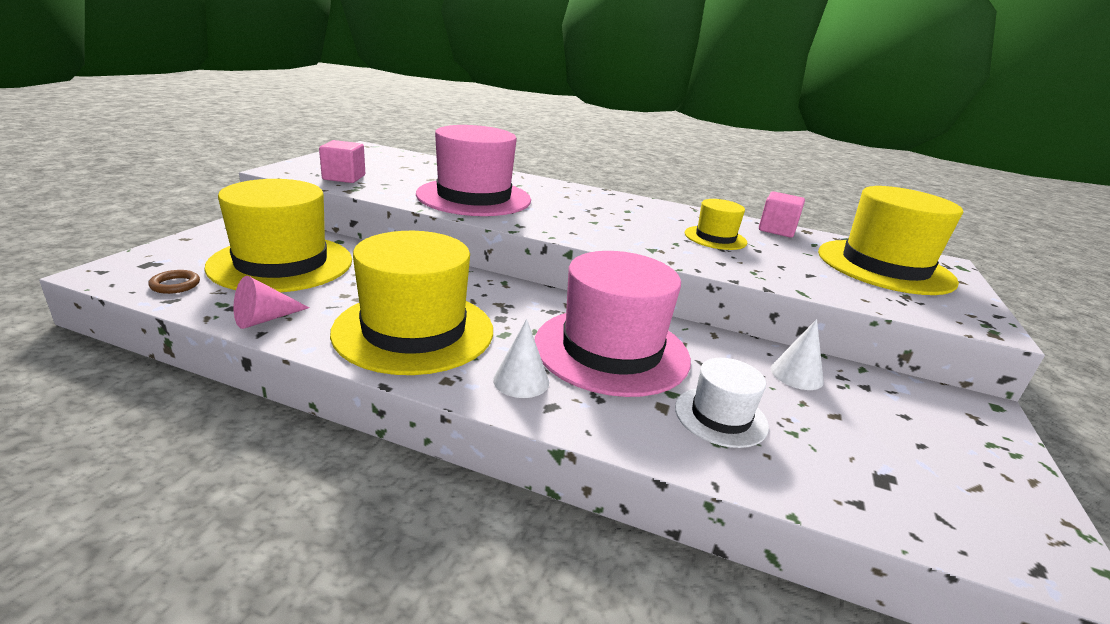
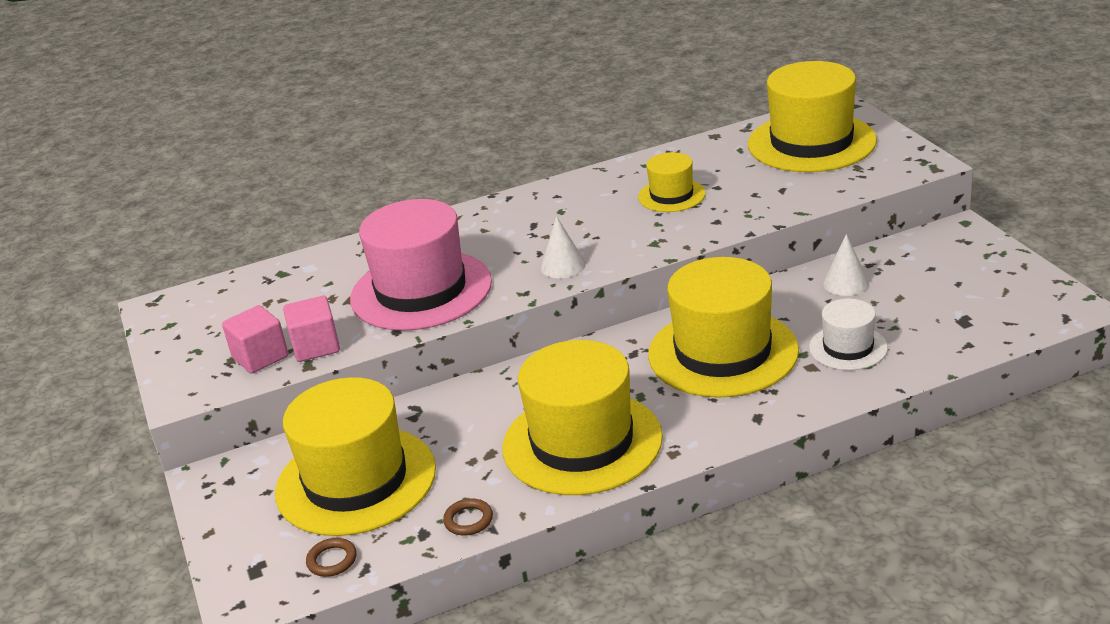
camera: 35 degrees left, 5 degrees up
pink cone [234,276,310,329] -> brown ring [443,498,493,536]
white cone [493,319,549,398] -> white cone moved to [540,216,586,278]
pink hat [535,251,691,397] -> yellow hat [648,257,799,397]
pink cube [759,191,805,238] -> pink cube moved to [283,296,340,362]

